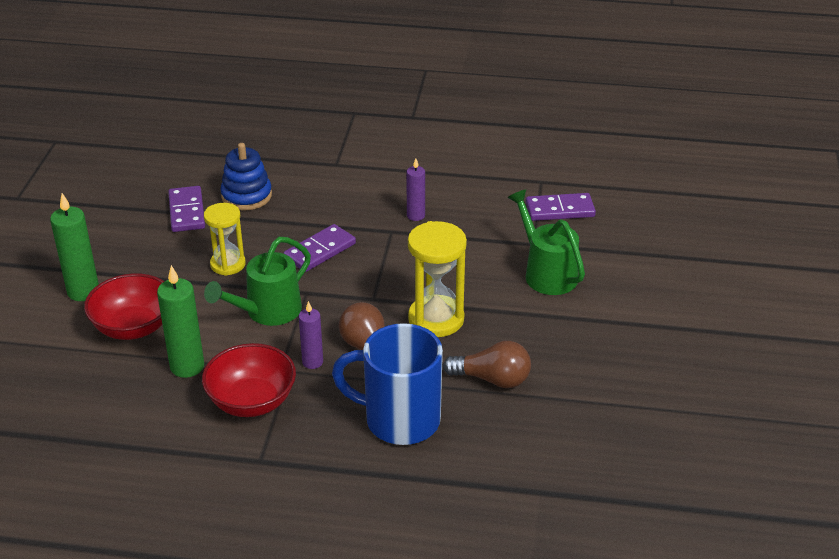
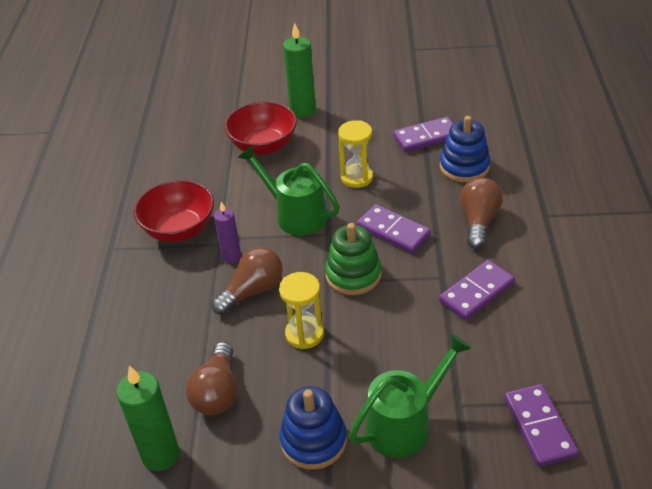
camera: 85 degrees right, 5 degrees up
green candle [157,265,204,378] -> green candle moved to [116,365,180,471]
blue mug [332,323,443,445] -> none
purple candle [406,158,425,221] -> purple domino [439,260,515,320]
yellow hourglass [408,221,467,337] -> yellow hourglass [279,272,324,349], size x0.66
none -> blue stacking toy [279,386,347,470]
none -> green stacking toy [325,223,382,295]
none -> brown light bulb [460,177,503,249]

